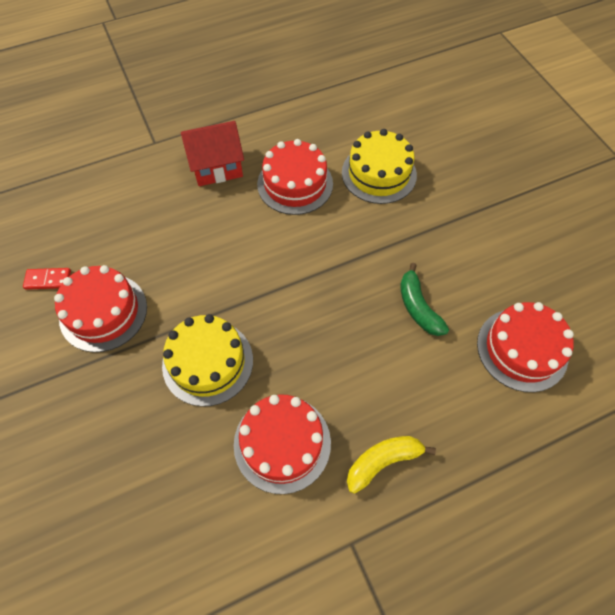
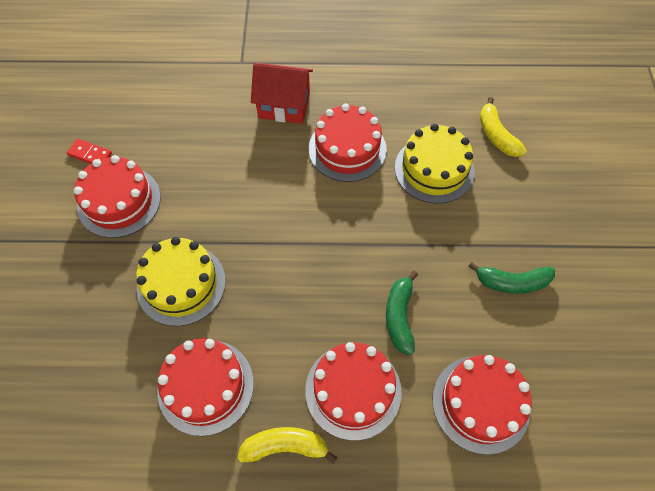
camera: 25 degrees right, 0 degrees up
none -> red cake [305,342,402,441]
none -> green banana [468,262,555,294]
none -> yellow banana [480,97,527,157]

